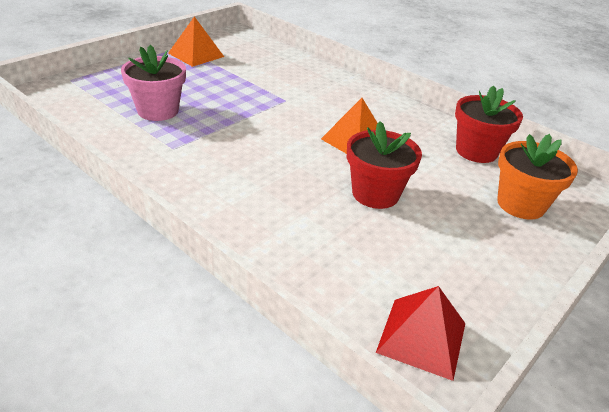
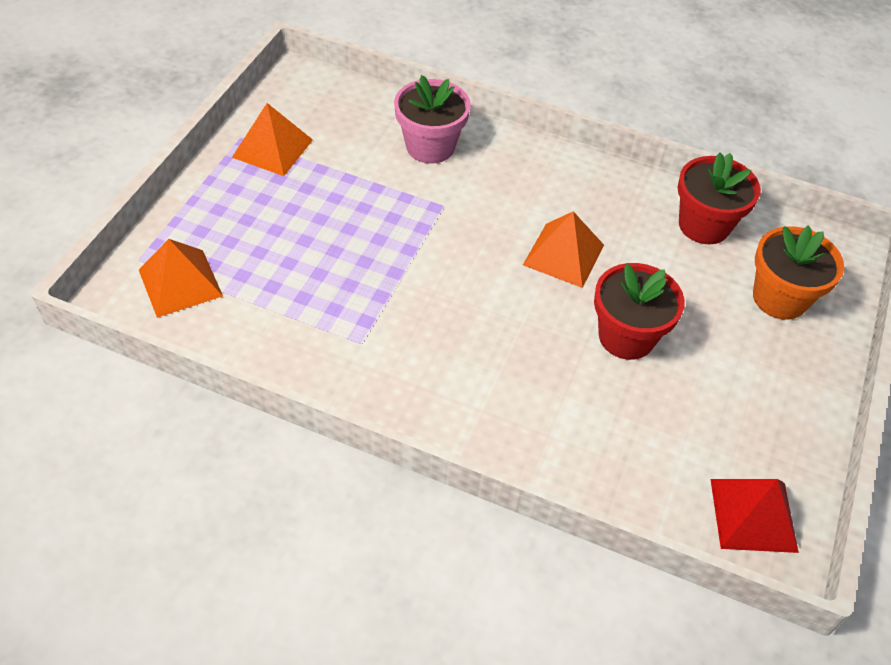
camera: 20 degrees left, 15 degrees up
pink flower pot [121,45,186,121] -> pink flower pot moved to [394,75,471,164]
none -> orange pyramid [139,239,223,318]

